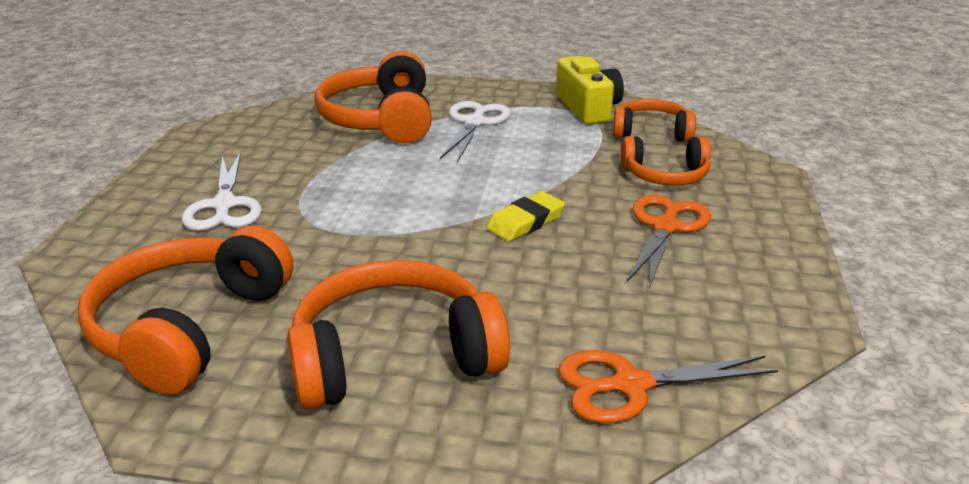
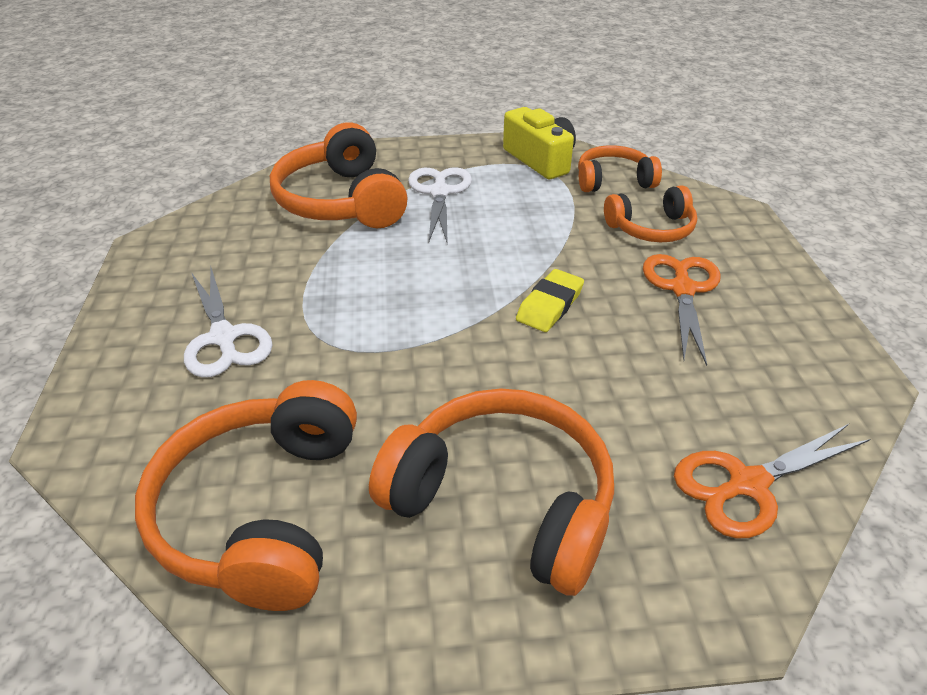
camera: 15 degrees left, 10 degrees up
orange headphones [287,260,510,410] -> orange headphones turned 60 degrees clockwise [369,388,614,596]

